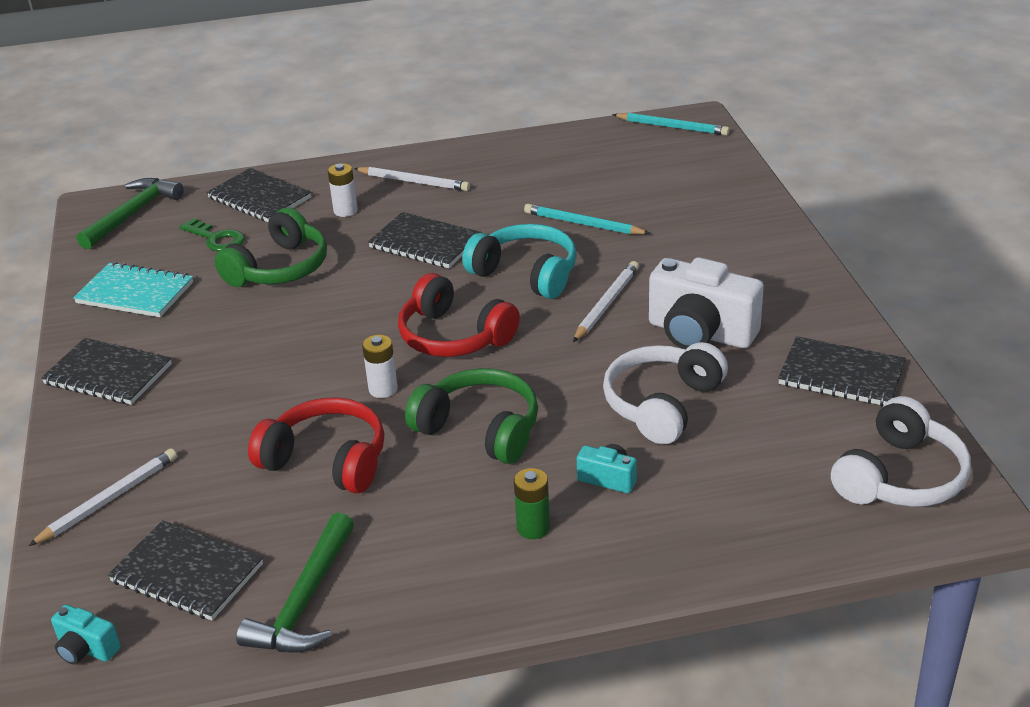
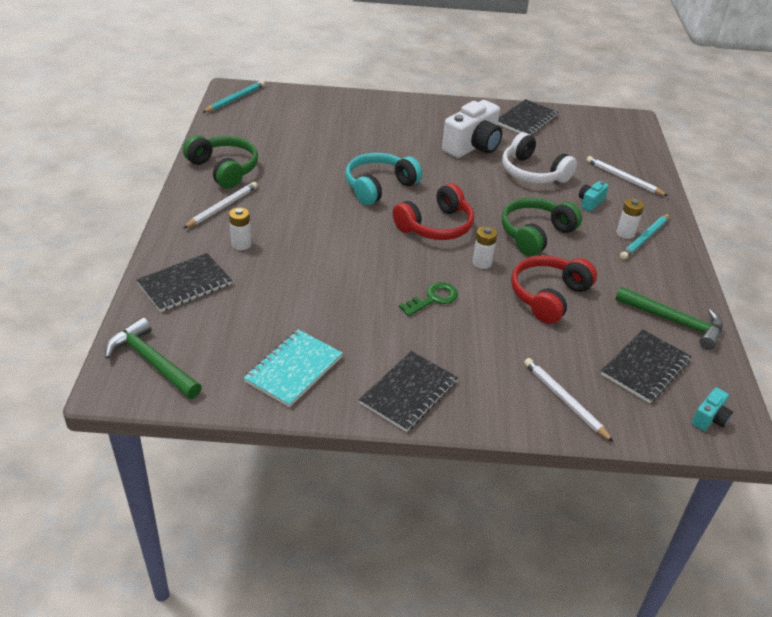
camera: 80 degrees left, 5 degrees up
green key [179,218,245,251] -> green key moved to [399,282,458,316]
green headphones [215,207,327,287] -> green headphones moved to [183,135,258,189]
black notebook [368,212,482,268] -> none
green battery [514,468,550,539] -> white battery [616,198,644,239]
turquoise pencil [524,204,650,235] -> turquoise pencil moved to [620,214,670,260]
white pencil [573,261,639,342] -> white pencil moved to [586,156,668,196]
white headphones [831,396,971,507] -> none

